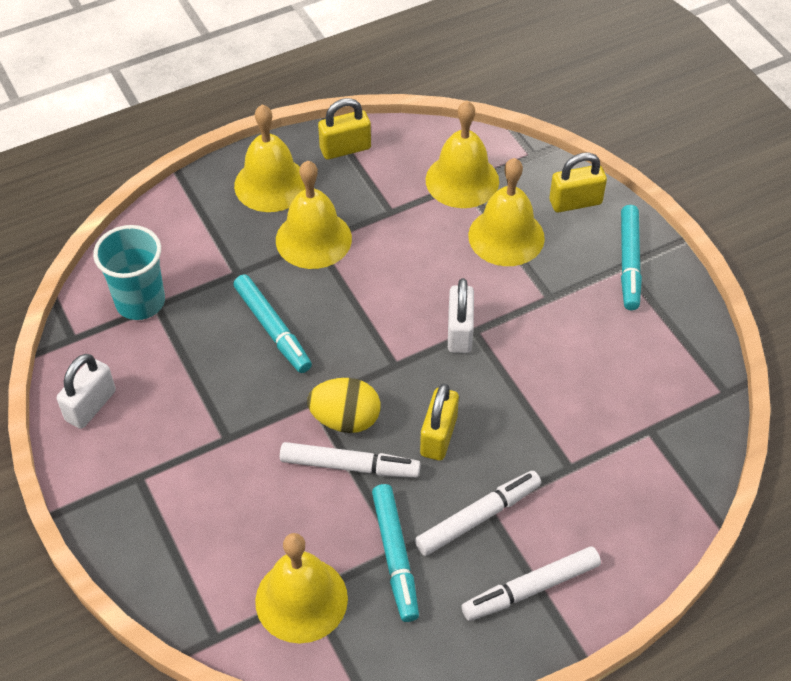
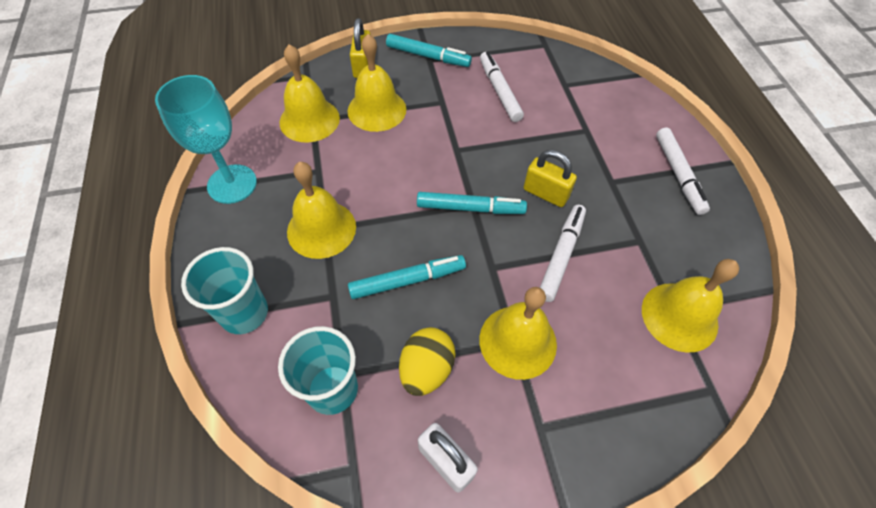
camera: 75 degrees left, 5 degrees up
yellow bell [234,105,305,212] -> yellow bell moved to [479,287,557,380]
yellow egg [307,378,380,433] -> yellow egg moved to [399,327,456,396]
yellow padlock [318,98,371,159] -> turquoise goblet [155,75,257,204]
turquoise marker [372,484,419,622] -> turquoise marker moved to [417,192,527,214]
white marker [415,471,541,556] -> white marker moved to [480,52,524,122]
white padlock [448,278,474,353] -> none
none -> turquoise cup [181,247,268,334]

